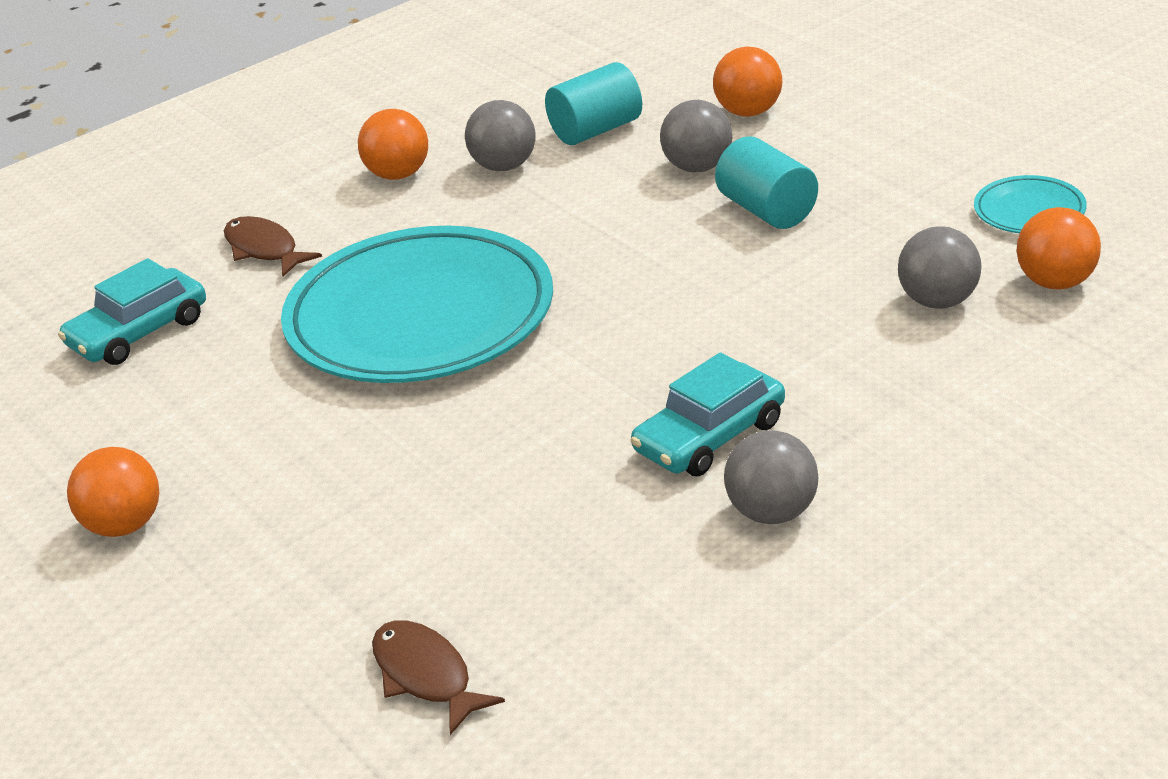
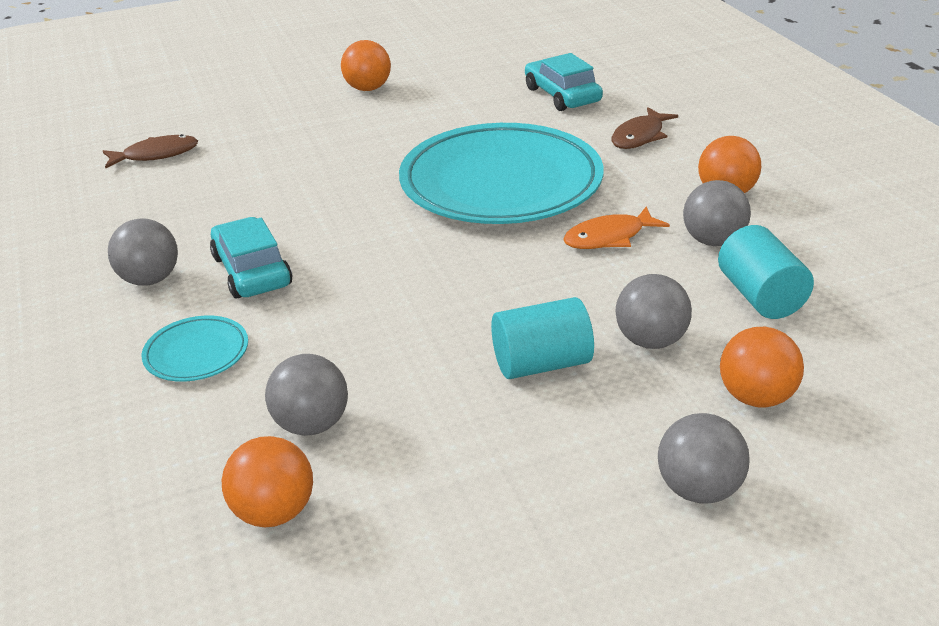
camera: 105 degrees right, 0 degrees up
brown fish [224,216,322,277] -> brown fish turned 150 degrees clockwise [611,107,678,149]
turquoise plate [974,175,1087,233] -> turquoise plate moved to [142,316,248,382]
none -> orange fish [563,206,670,249]
none -> grey ball [658,413,750,504]

